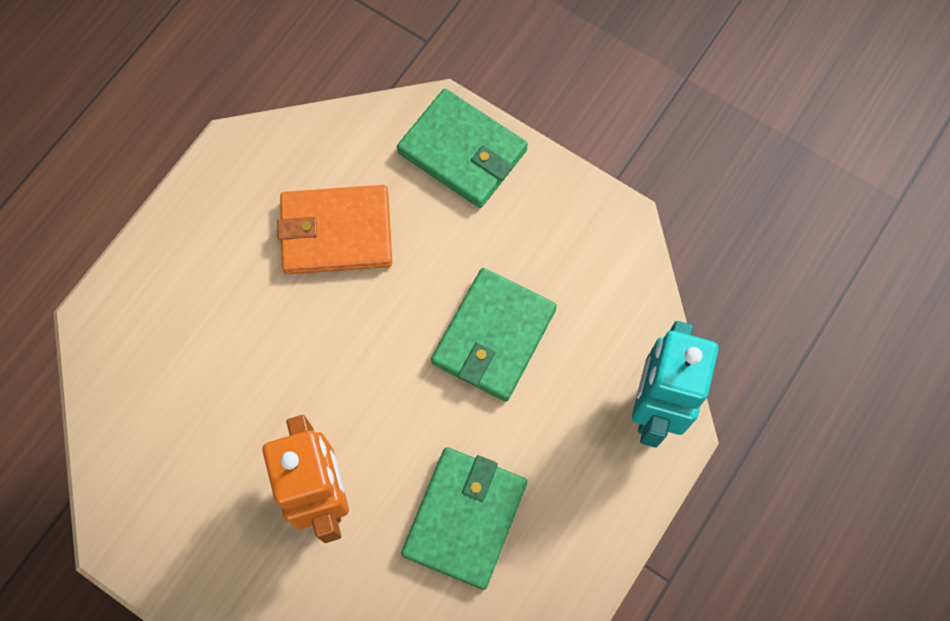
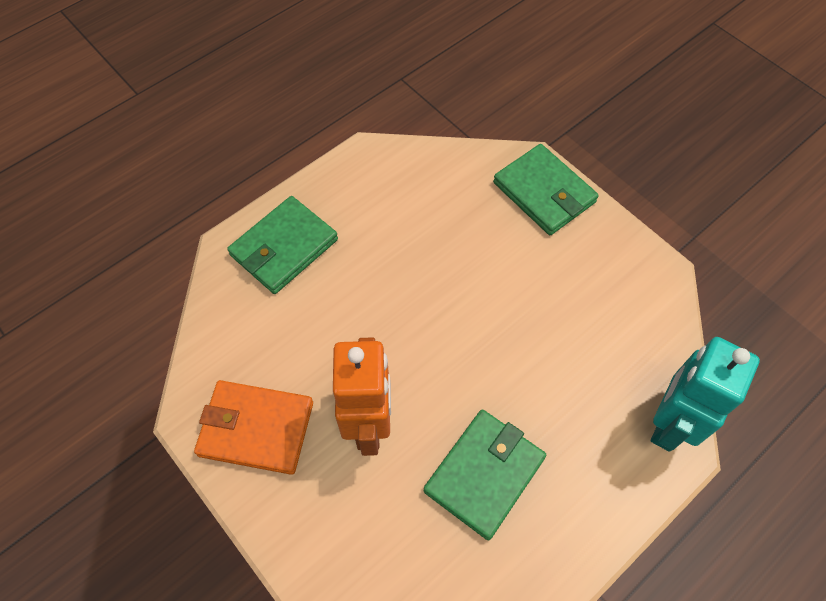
camera: 15 degrees right, 10 degrees down
orange wallet [277,185,392,274] -> orange wallet moved to [194,380,313,475]
green wallet [431,268,557,401] -> green wallet moved to [227,196,338,294]

